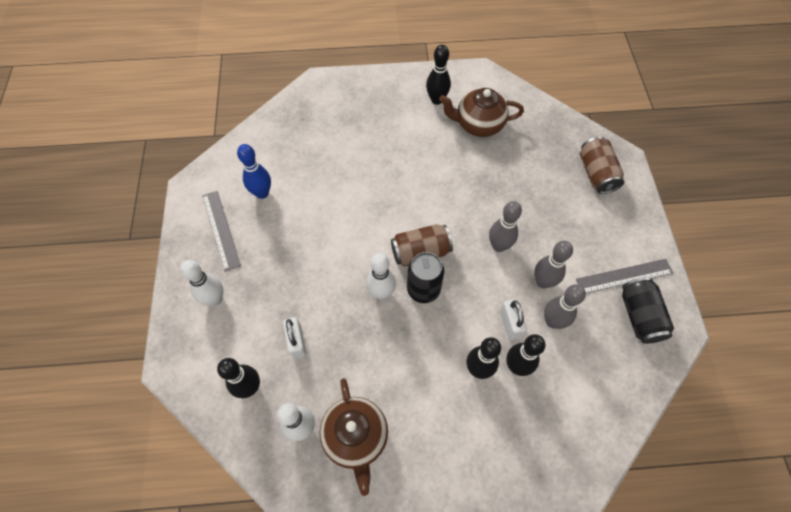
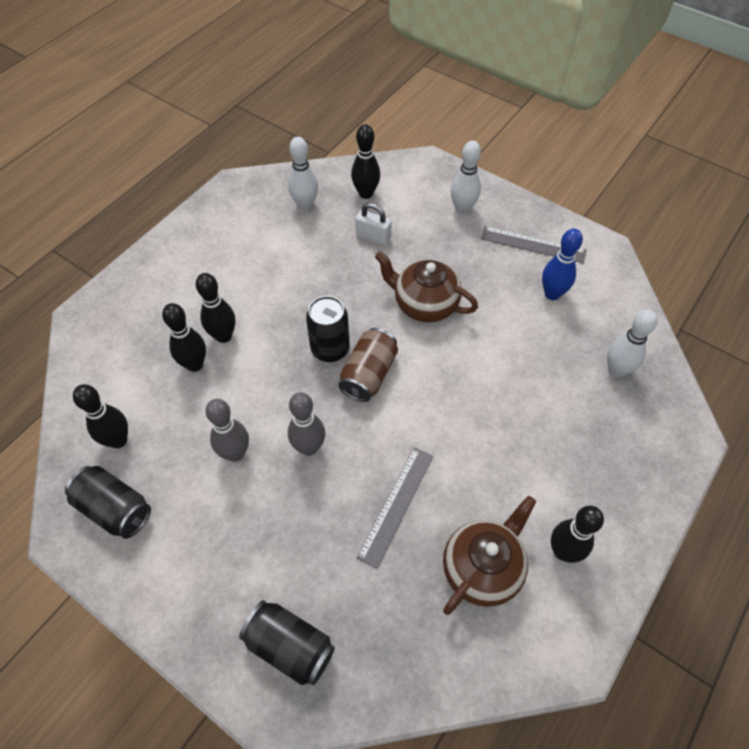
camera: 130 degrees right, 5 degrees down
brown teapot [320,378,388,496] -> brown teapot moved to [375,251,478,323]
white bowling pin [366,253,396,300] -> white bowling pin moved to [607,310,658,378]
white padlock [500,299,527,340] -> none
grey bowling pin [544,284,586,329] -> none
grey ruler [576,259,673,293] -> grey ruler moved to [357,447,434,569]
brown can [580,137,624,194] -> black can [239,600,335,685]
none -> black bowling pin [73,384,128,448]

